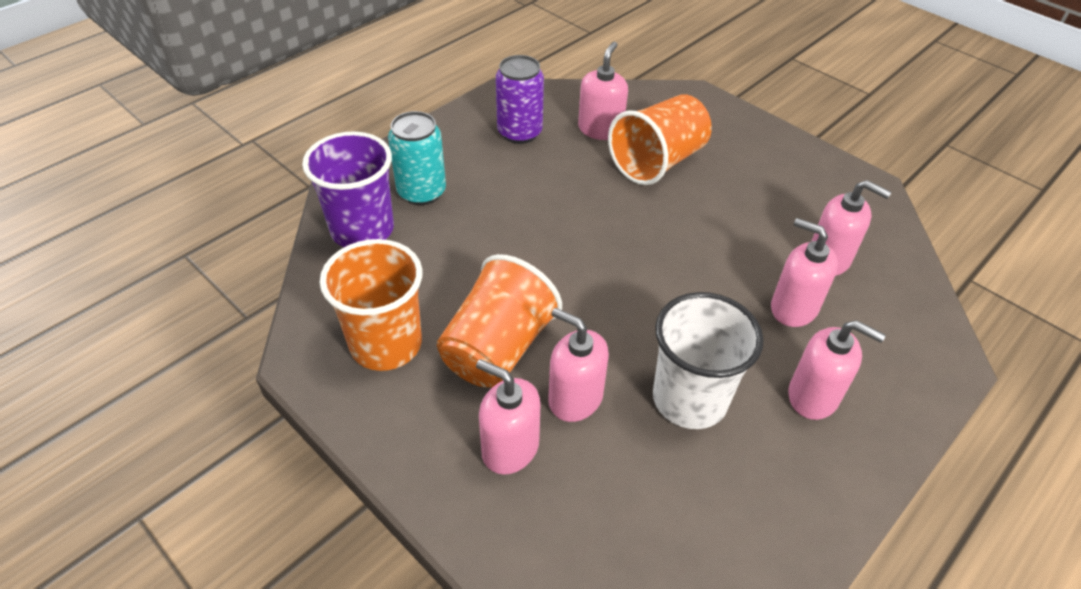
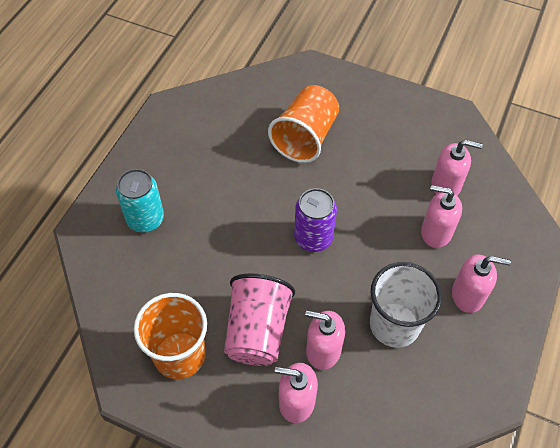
camera: 20 degrees left, 10 degrees up
purple cup [302,131,394,247] -> none
orange cup [437,254,562,387] -> pink cup [224,273,295,366]
purple can [496,55,544,144] -> purple can moved to [294,188,337,252]
pink soap dispenser [578,42,628,140] -> none

